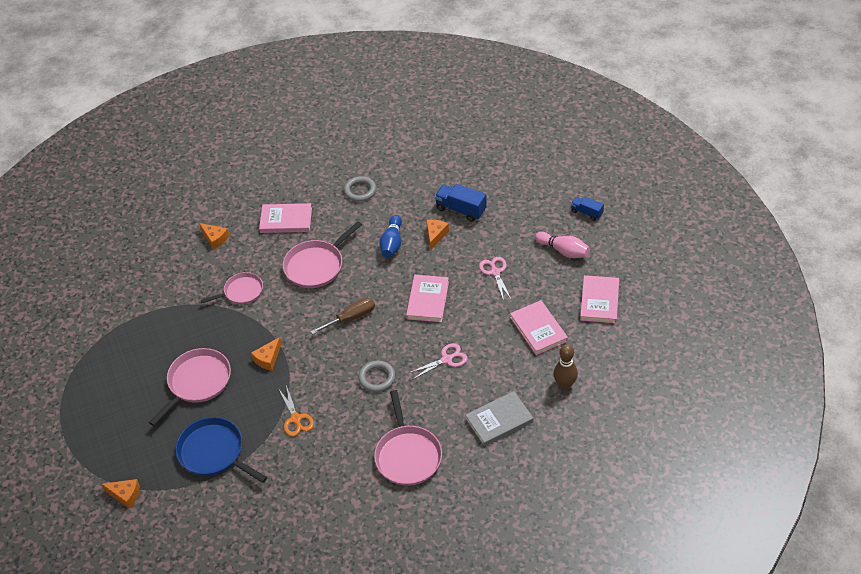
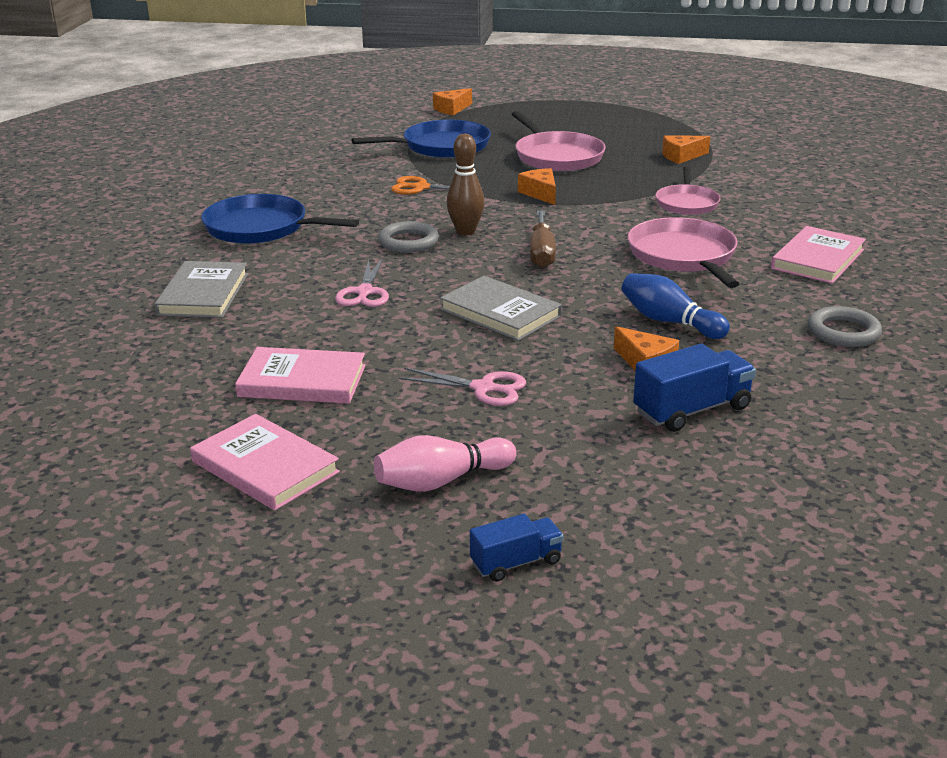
camera: 120 degrees right, 20 degrees down
orange cheese [199,223,229,249] -> orange cheese moved to [662,136,710,164]
pink pan [374,390,442,486] -> blue pan [201,194,359,244]
pink book [406,275,449,322] -> grey book [440,276,562,341]
brown bowling pin [554,344,578,390] -> brown bowling pin moved to [447,134,485,235]

